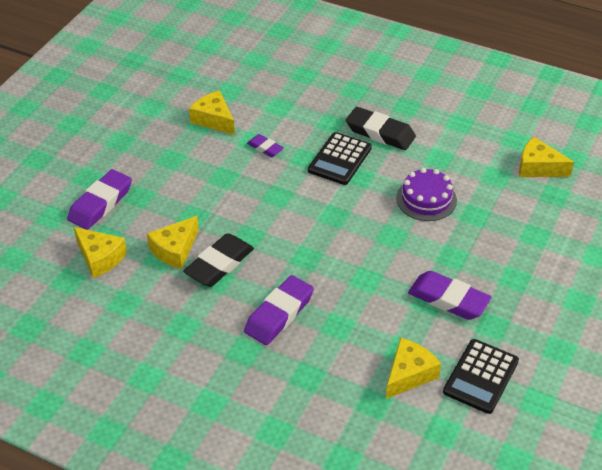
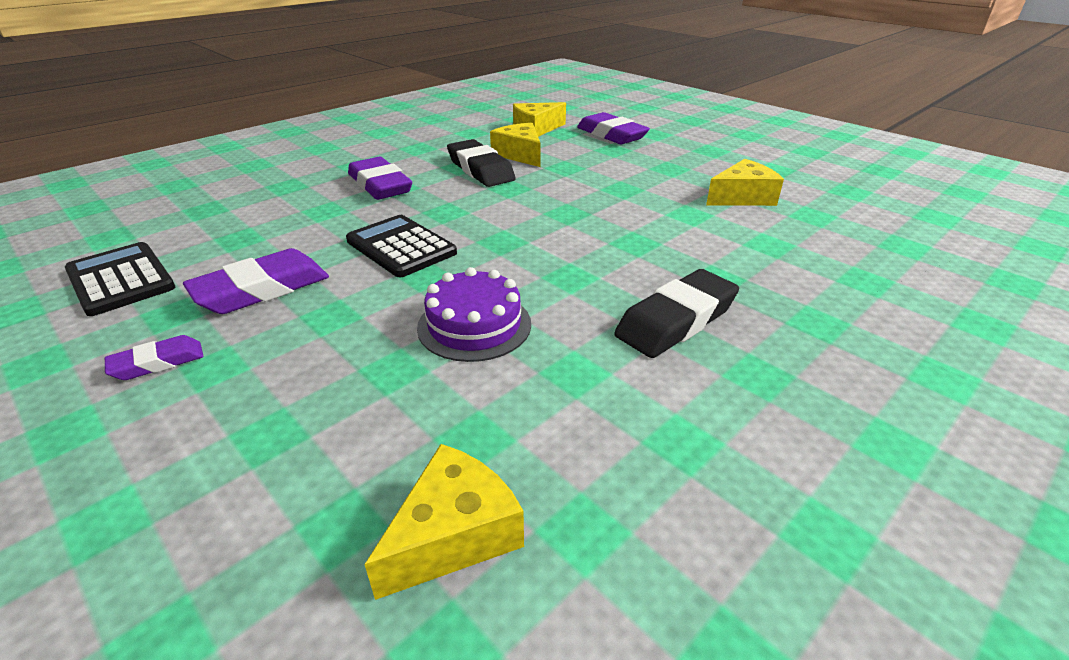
camera: 110 degrees right, 10 degrees down
purple eraser [247,134,284,157] -> purple eraser moved to [105,335,203,380]
black calculator [308,132,372,185] -> black calculator moved to [346,215,457,277]
yellow cheese [386,338,441,399] -> none

